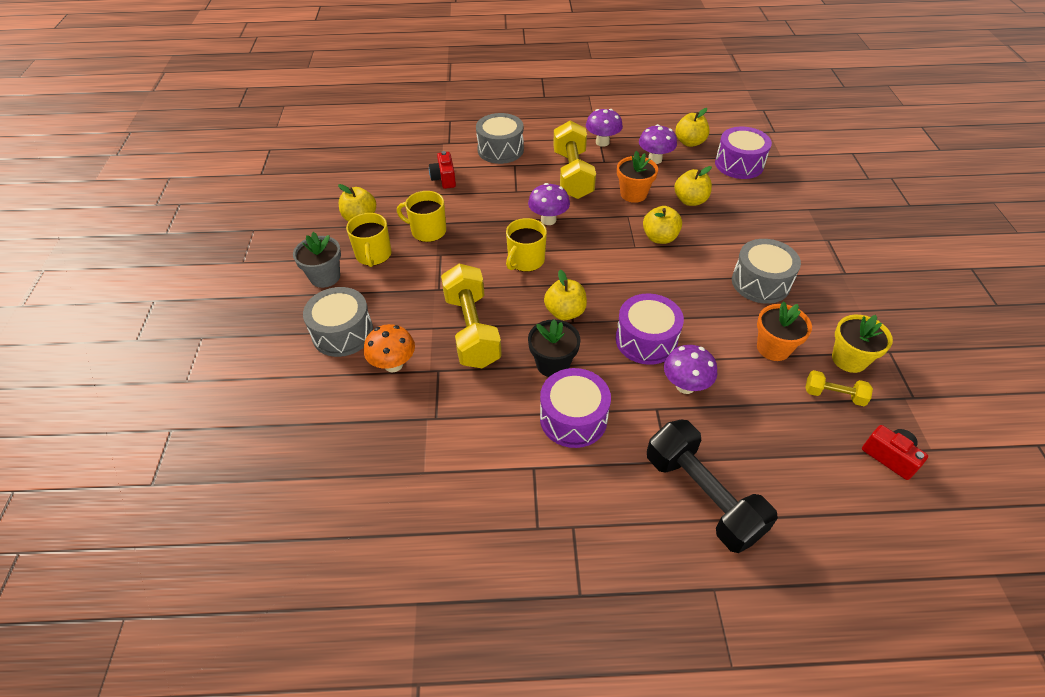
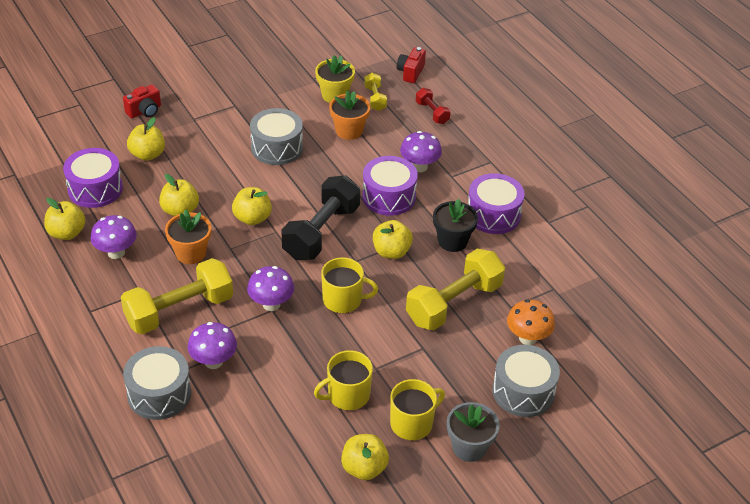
camera: 120 degrees left, 5 degrees down
yellow mug [397,191,446,242] -> yellow mug turned 75 degrees clockwise [314,350,373,410]
red camera [429,151,456,189] -> red camera moved to [123,84,161,118]
purple mushroom [586,109,623,147] -> purple mushroom moved to [187,322,237,369]
black dumbbell [647,419,778,553] -> black dumbbell moved to [281,175,360,260]
none -> yellow apple [127,117,165,161]
none -> red dumbbell [416,88,450,124]

